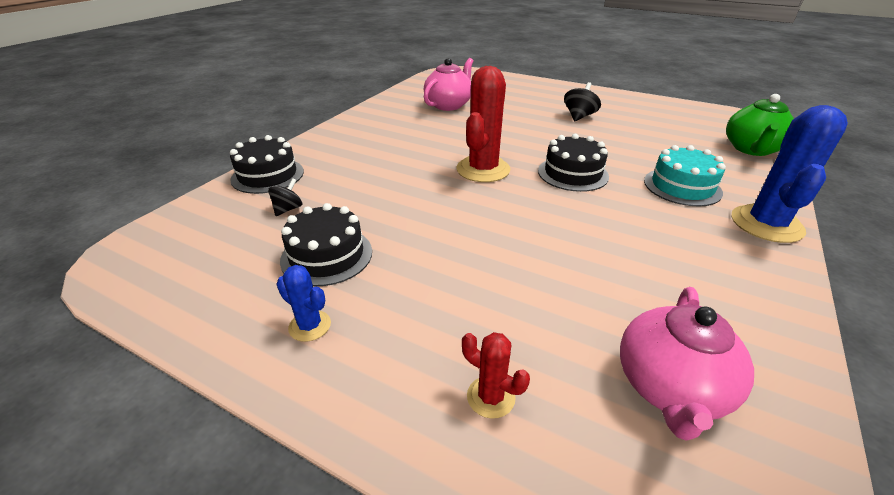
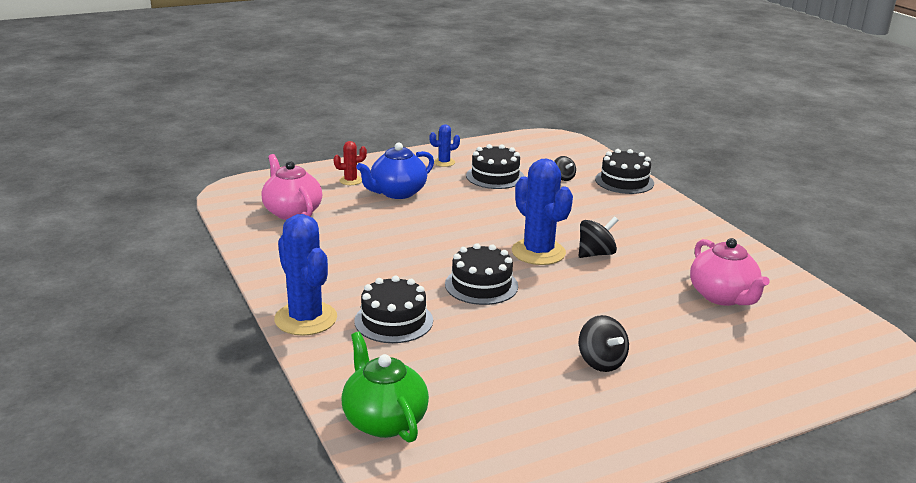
camera: 125 degrees right, 10 degrees down
red cactus [456,66,511,182] -> blue cactus [512,159,573,265]
turquoise cake [644,145,726,206] -> black cake [354,276,433,343]
none -> blue teapot [356,143,434,199]
none -> black spinning top [578,216,618,258]

